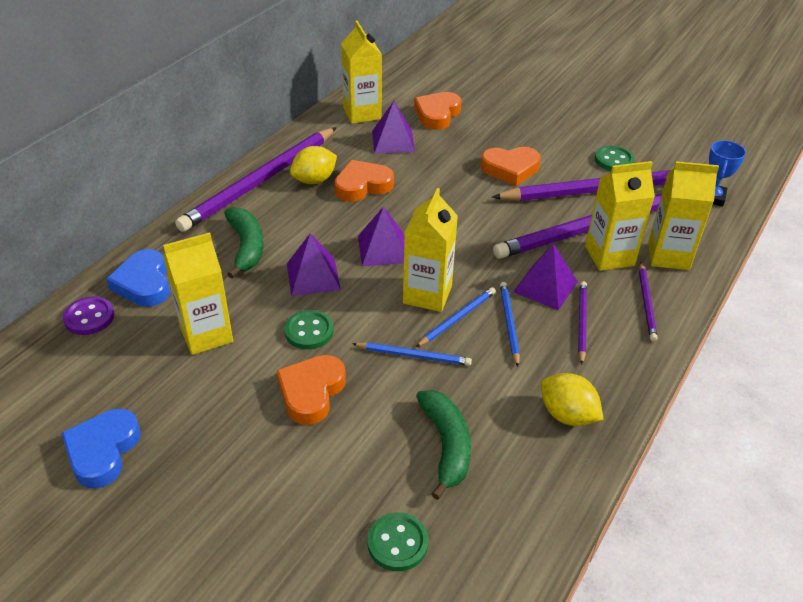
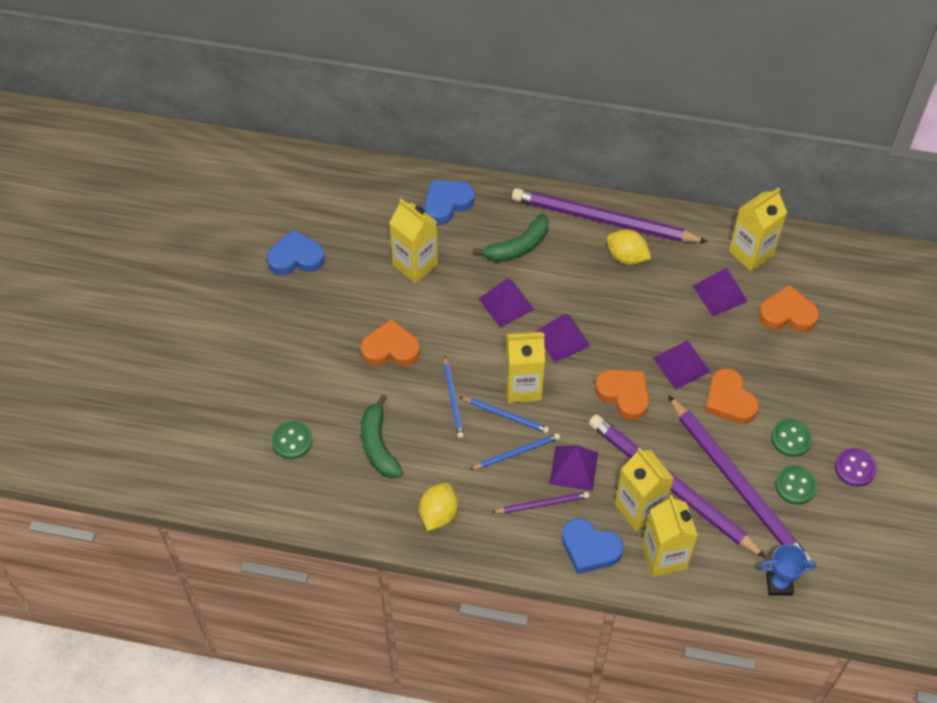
camera: 70 degrees right, 15 degrees up
purple button [63,296,114,335] -> purple button moved to [835,448,877,487]
green button [284,310,334,349] -> green button moved to [771,419,812,457]
orange heart [334,160,394,202] -> orange heart moved to [595,370,649,420]
green banana [416,390,471,500] -> green banana turned 105 degrees clockwise [361,395,403,478]
purple pencil [639,262,658,341] -> blue heart [562,518,624,574]
none -> purple pyramid [653,340,710,390]

